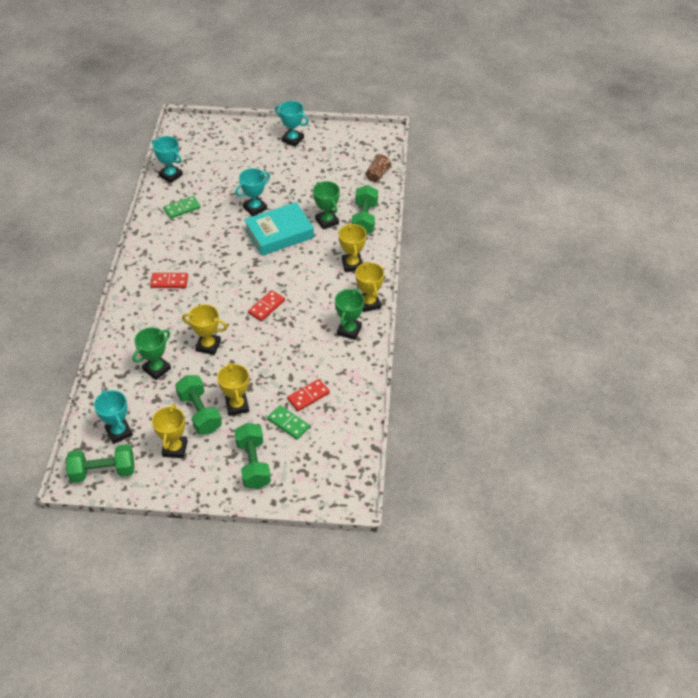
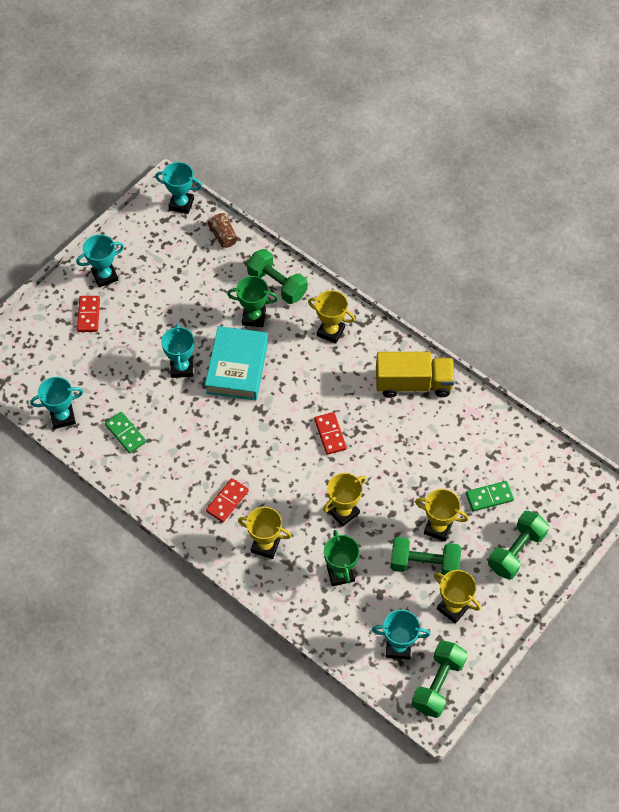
camera: 55 degrees left, 10 degrees up
green domino [163,196,201,219] -> green domino turned 45 degrees counterclockwise [105,412,146,453]
green dumbbell [234,423,271,489] -> green dumbbell turned 75 degrees counterclockwise [488,511,549,580]
red domino [287,379,330,411] -> red domino moved to [77,296,100,332]
green trophy [335,289,364,340] -> yellow truck [376,352,455,398]
yellow trophy [355,262,384,312] -> yellow trophy moved to [238,507,291,559]
none -> turquoise trophy [155,162,202,214]

